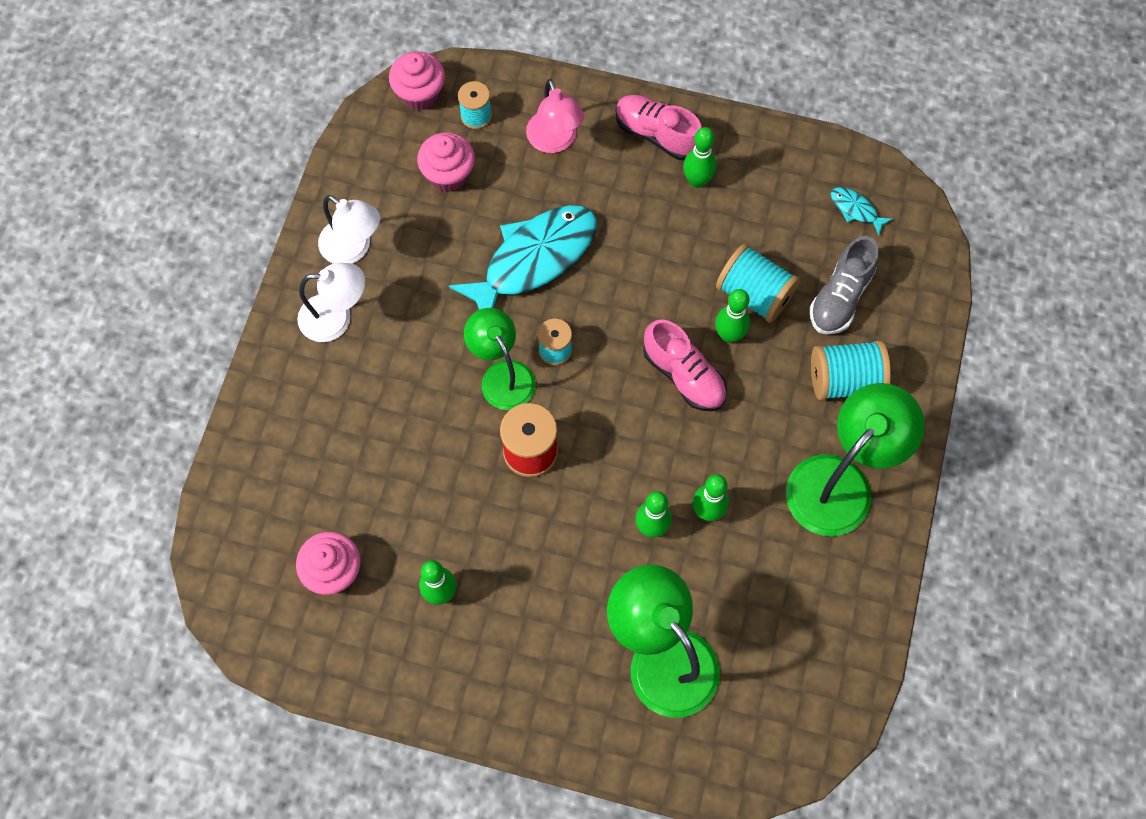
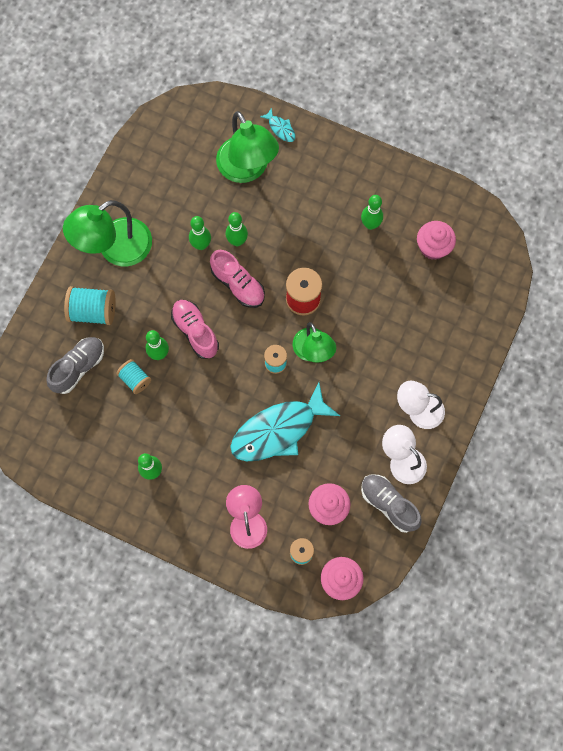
camera: 170 degrees left, 5 degrees up
pink shoe [616,95,702,160] -> pink shoe moved to [210,250,265,308]
turquoise spool [716,243,800,323] -> turquoise spool [116,359,151,394], size x0.63
turquoise fish [831,187,893,235] -> turquoise fish moved to [260,107,295,142]
none -> grey shoe [361,474,422,533]

